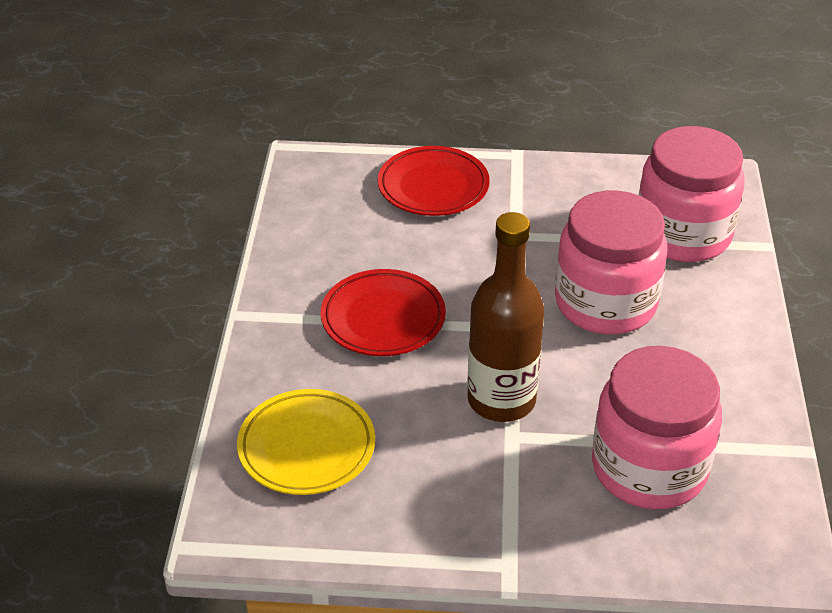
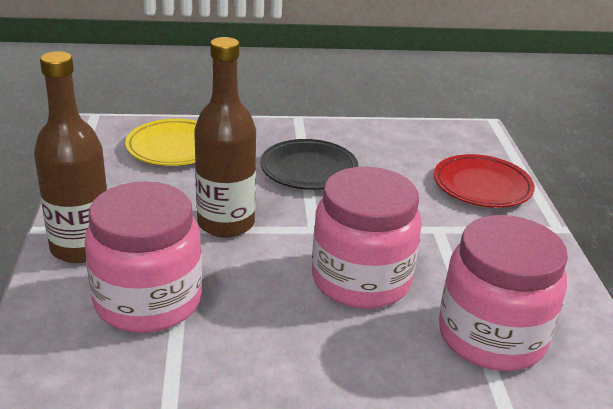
camera: 80 degrees right, 10 degrees down
red plate [321,269,446,356] -> black plate [260,139,359,190]
none -> brown bottle [34,51,107,263]

